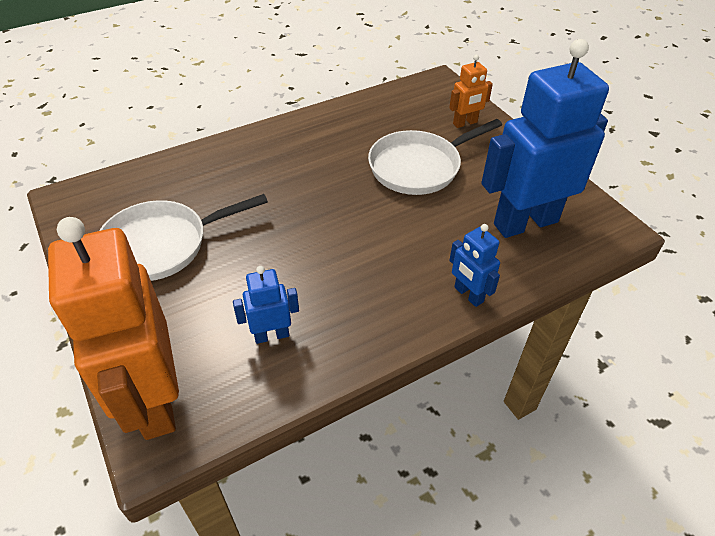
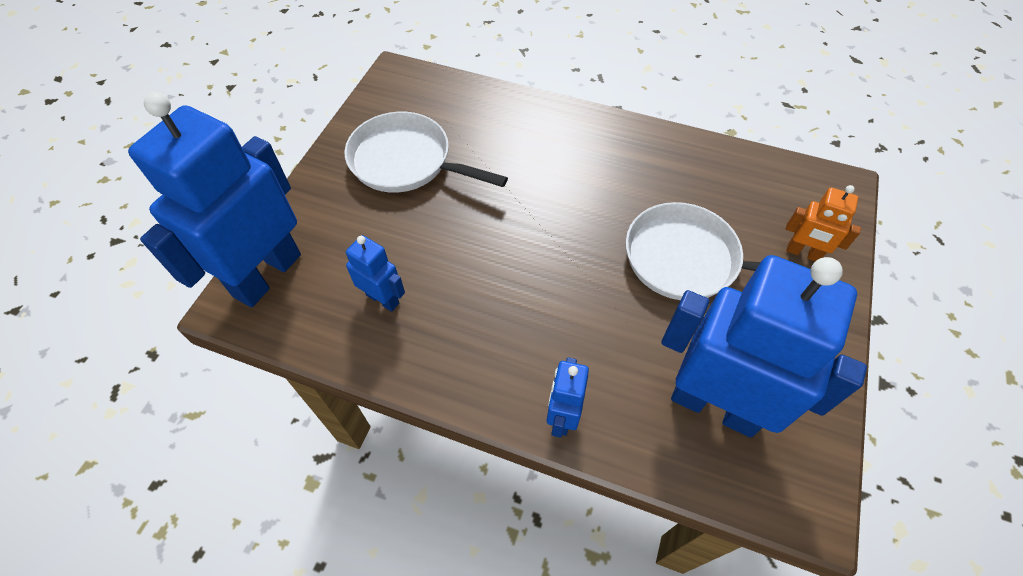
camera: 50 degrees right, 10 degrees up
orange robot [48,217,179,440] -> blue robot [128,92,301,307]

